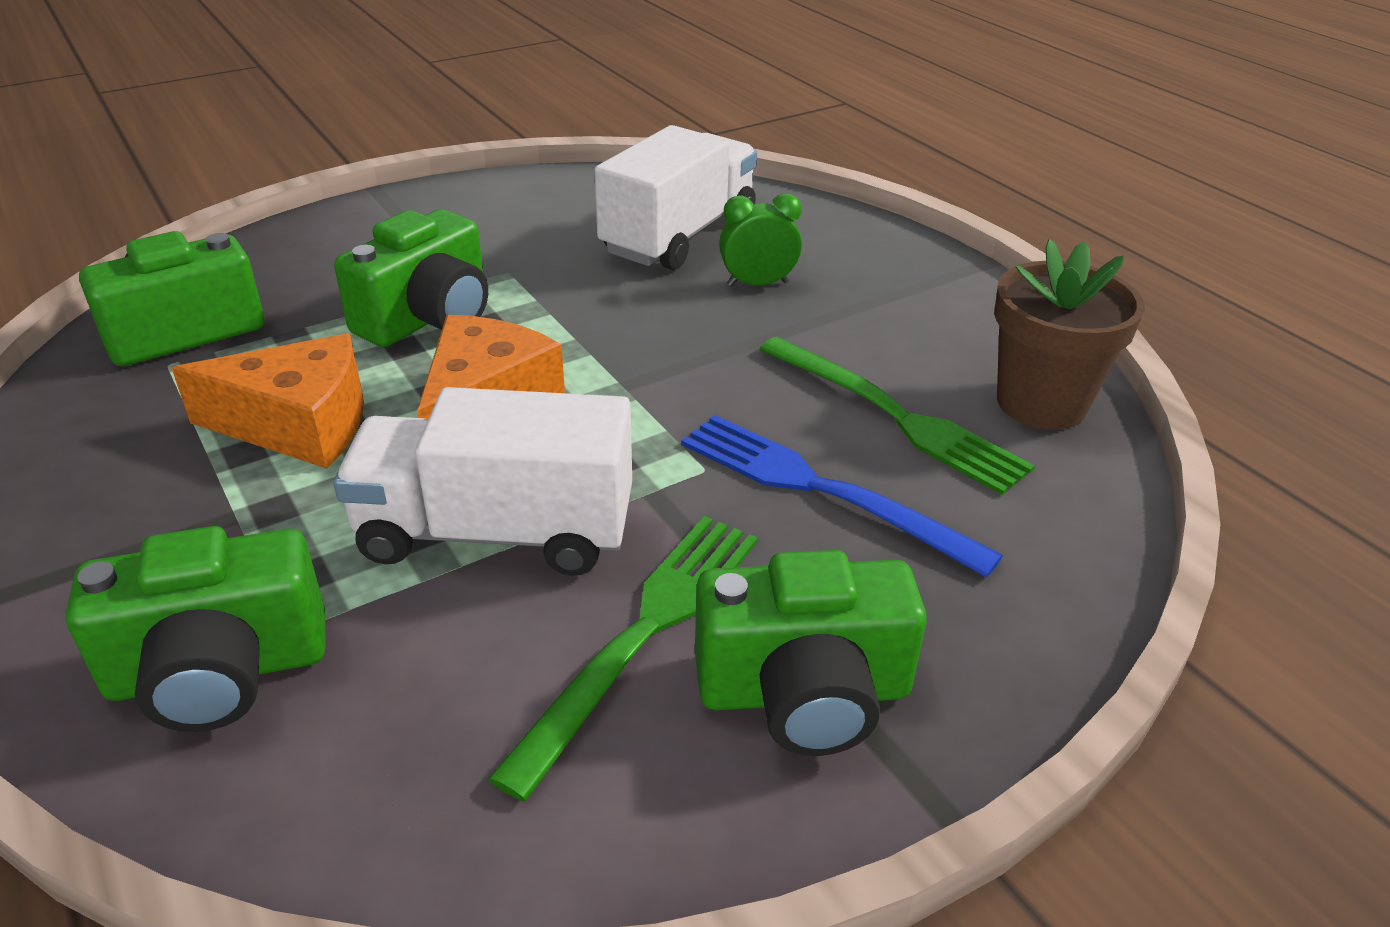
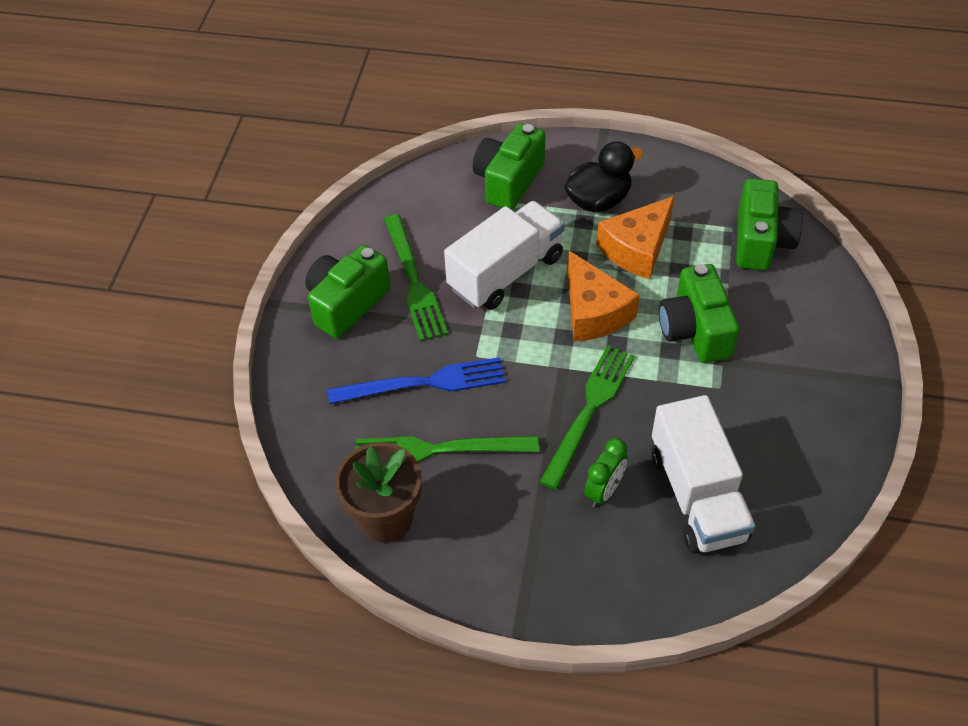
camera: 135 degrees right, 15 degrees up
none -> green fork [540,345,635,490]
none -> black duck [564,141,643,212]

